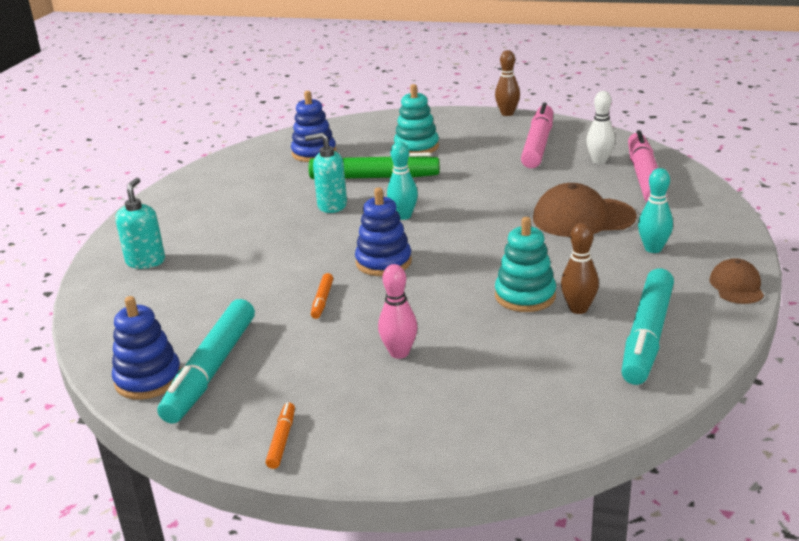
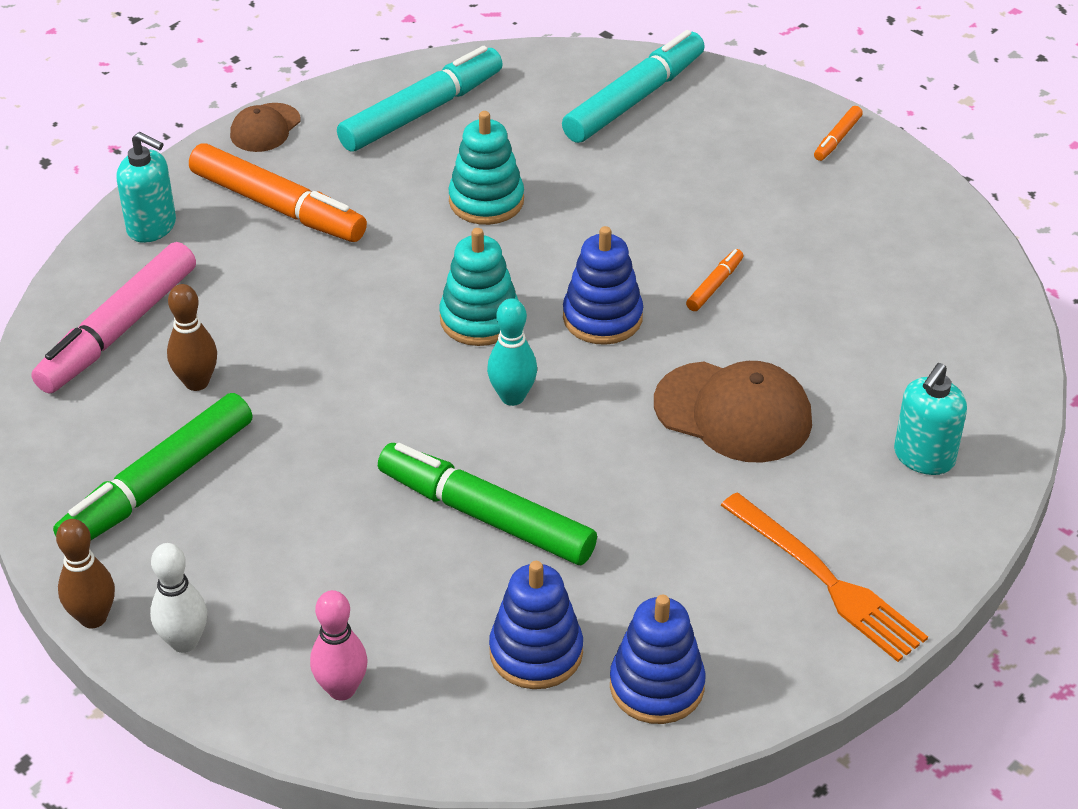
camera: 155 degrees left, 15 degrees up
blue stacking toy [112,296,181,400] -> blue stacking toy moved to [610,594,706,724]
turquoise marker [157,299,255,423] -> turquoise marker moved to [562,30,705,143]
turquoise soap dispenser [305,133,347,213] -> turquoise soap dispenser moved to [117,132,176,243]
pink bowling pin [378,264,417,359] -> pink bowling pin moved to [310,590,368,700]
turquoise stacking toy [394,84,439,153] -> turquoise stacking toy moved to [439,228,519,346]
pink marker [521,102,553,168] -> green marker [53,393,253,540]
brown cap [533,183,637,237] -> brown cap moved to [654,361,812,463]
brown bowling pin [561,223,599,314] -> brown bowling pin moved to [167,284,217,391]
white bowling pin [586,91,615,164] -> white bowling pin moved to [150,543,207,653]
turquoise bowling pin [638,168,673,253] -> orange marker [189,143,367,242]
none -> orange fork [721,493,928,662]

